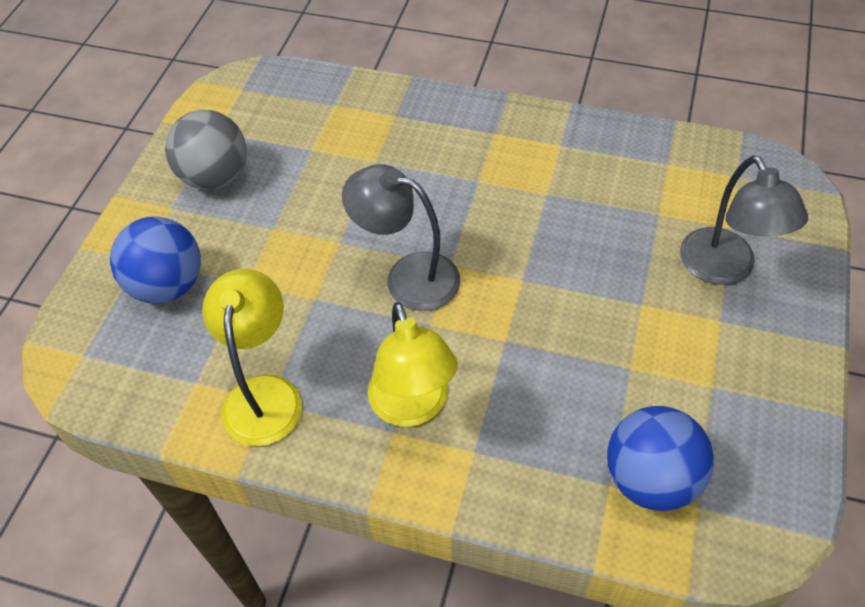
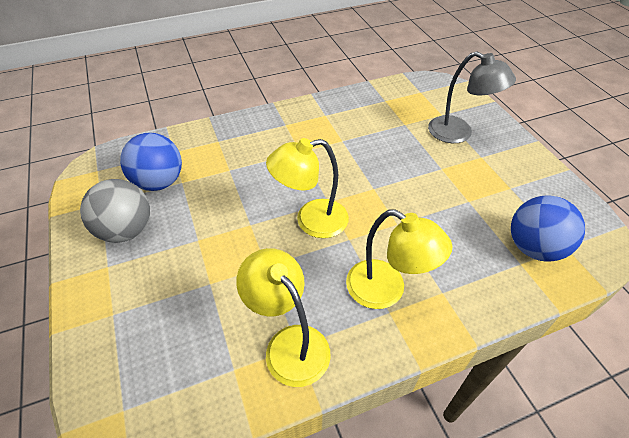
camera: 40 degrees left, 5 degrees down
blue ball [110,216,201,303] -> blue ball moved to [120,133,182,191]
grey lamp [342,164,460,311] -> yellow lamp [266,138,349,238]

